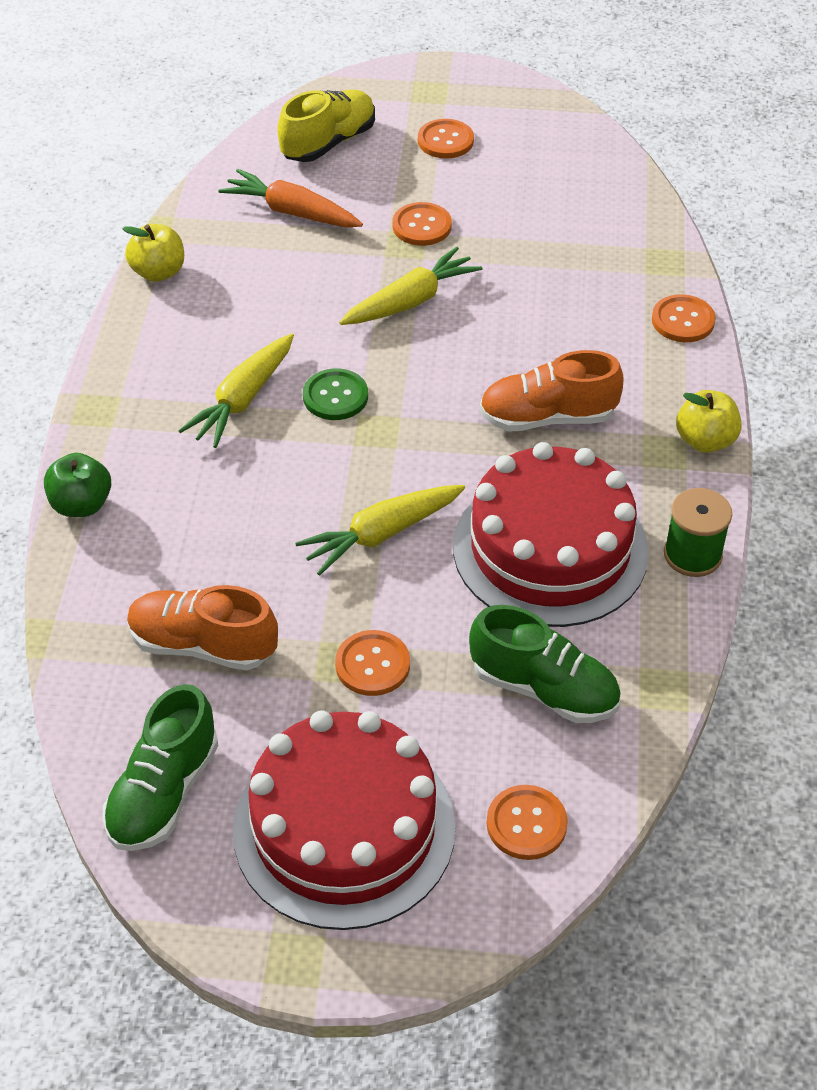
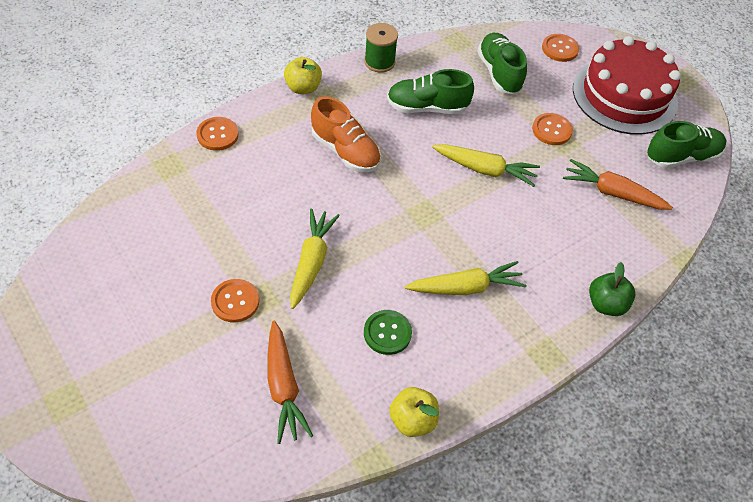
camera: 135 degrees left, 5 degrees up
orange shoe [127,585,278,670] -> orange carrot [563,159,673,210]
yellow shoe [277,90,375,162] -> none
green button [303,369,368,420] -> green button moved to [364,310,412,355]
yellow carrot [339,247,482,325] -> yellow carrot turned 90 degrees clockwise [290,209,340,309]
orange button [418,119,474,159] -> none
red cake [453,442,649,627] -> green shoe [387,69,474,114]

